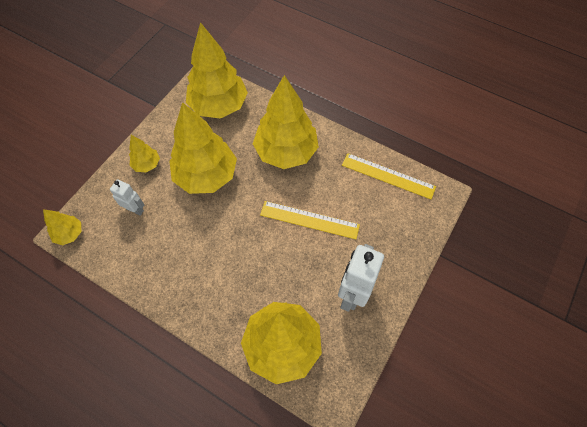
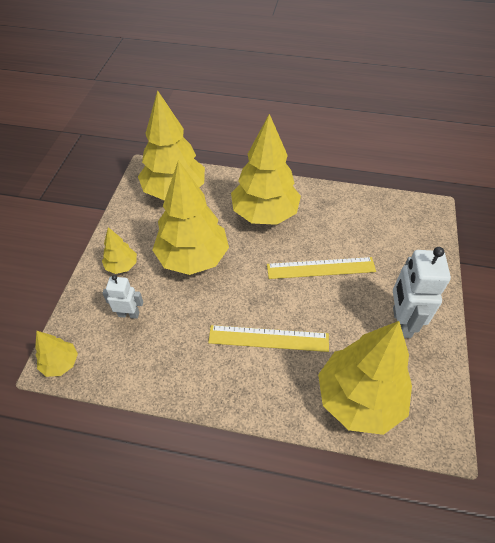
camera: 20 degrees left, 10 degrees down
yellow ruler [342,153,436,199] -> yellow ruler moved to [208,325,329,352]

